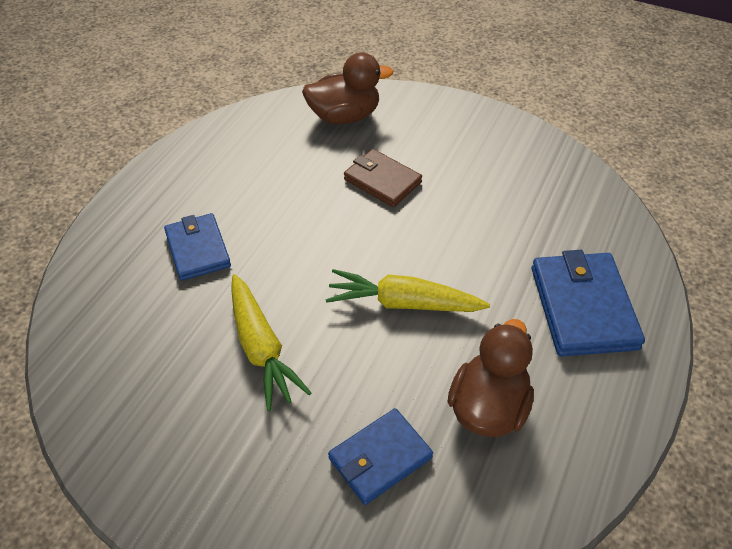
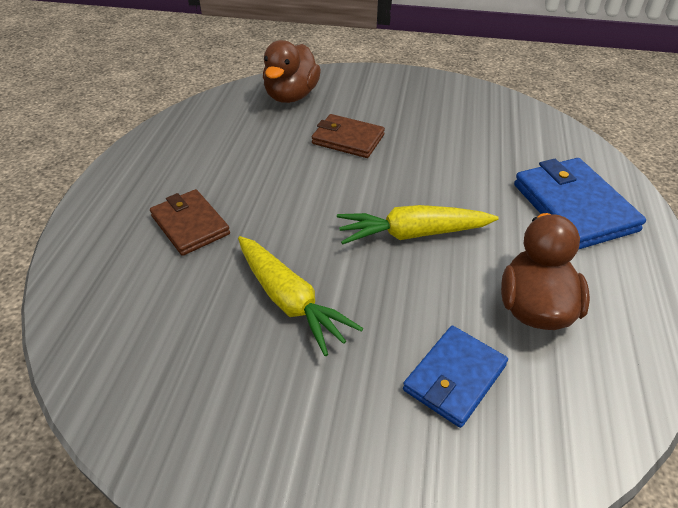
camera: 15 degrees left, 5 degrees down
blue wallet [164,213,231,281] -> brown wallet [150,189,230,256]
brown duck [302,53,393,124] -> brown duck turned 135 degrees clockwise [263,40,321,103]

